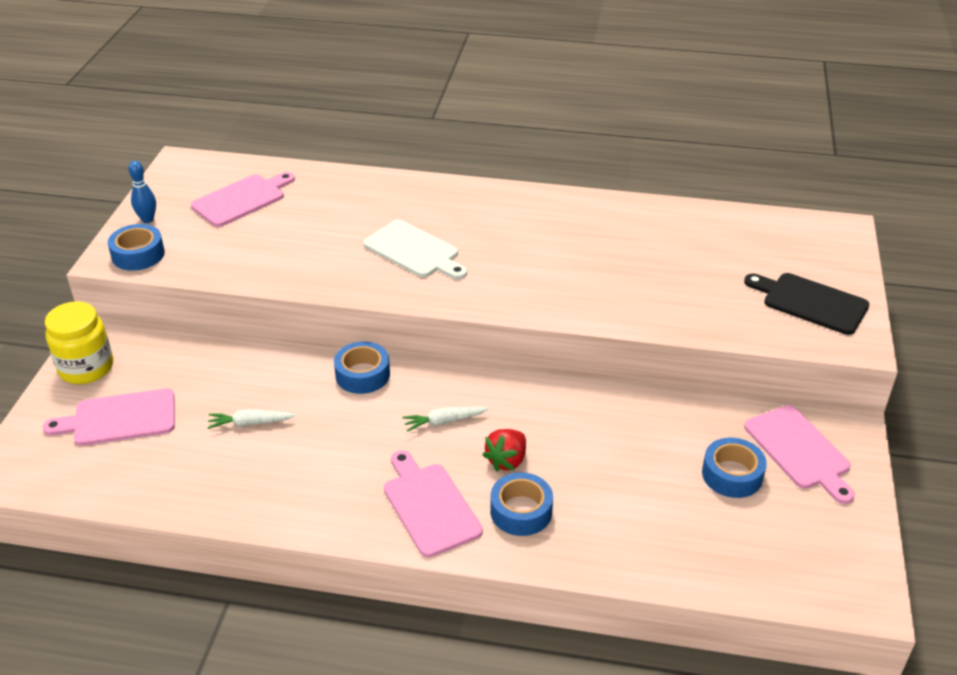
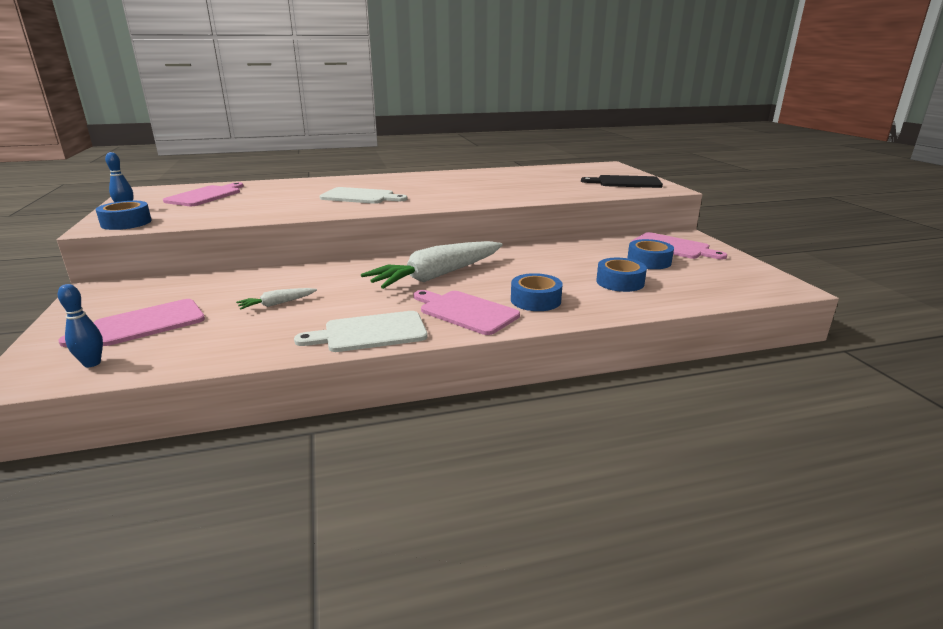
camera: 25 degrees left, 15 degrees down
yellow jar [45,301,113,384] -> none
blue tape [334,341,390,394] -> blue tape moved to [596,258,647,292]
white carrot [403,407,489,432] -> white carrot [361,241,503,289], size x2.35
red strawberry [482,429,526,471] -> none
none -> blue bowling pin [58,284,103,367]
none -> white cutting board [294,311,428,352]

